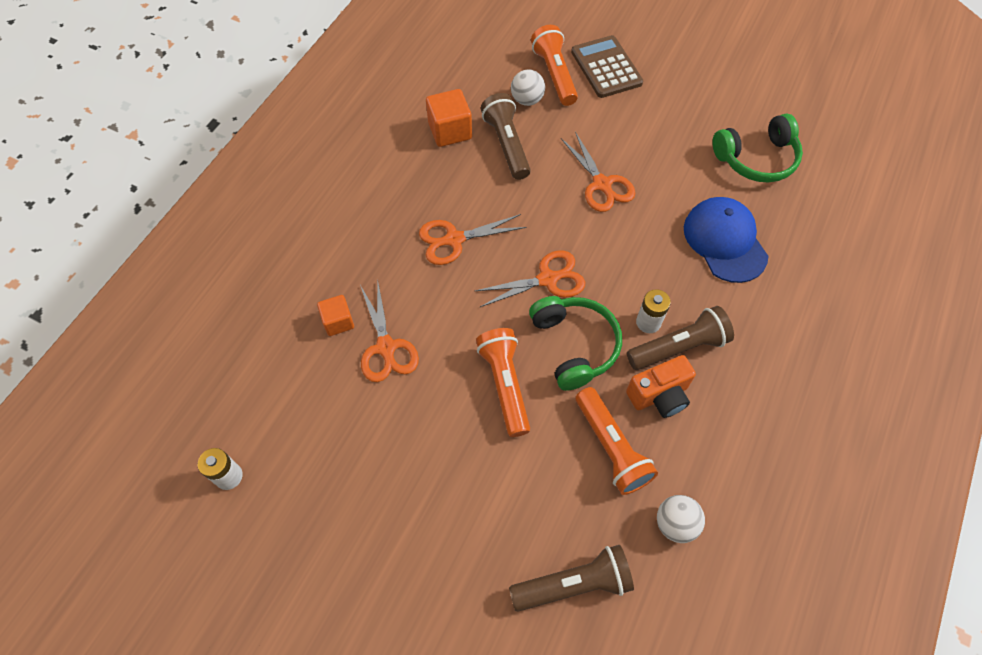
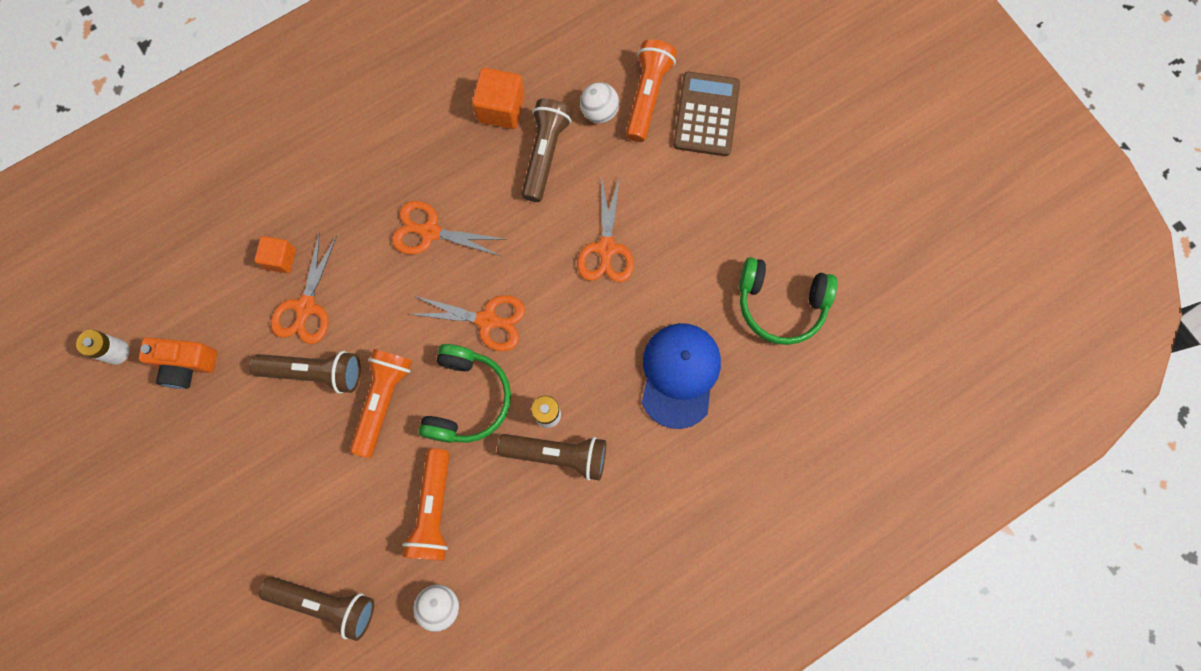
camera: 30 degrees right, 15 degrees up
orange camera [626,355,696,418] -> orange camera moved to [138,337,217,389]
none -> brown flashlight [249,351,361,394]

